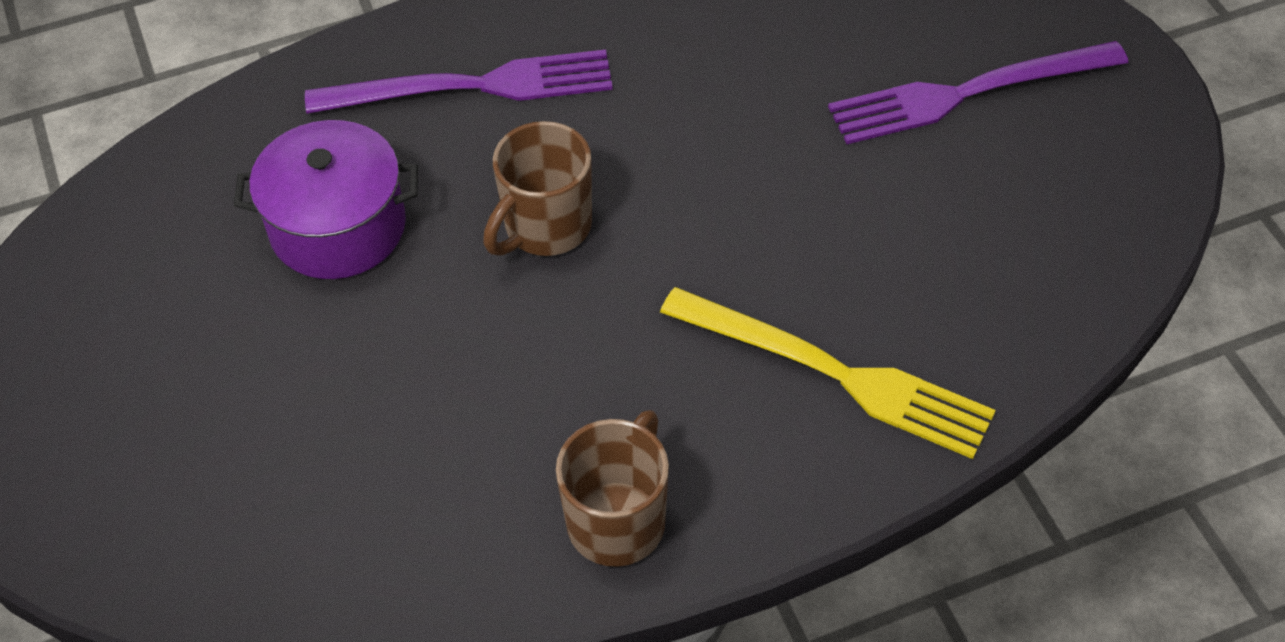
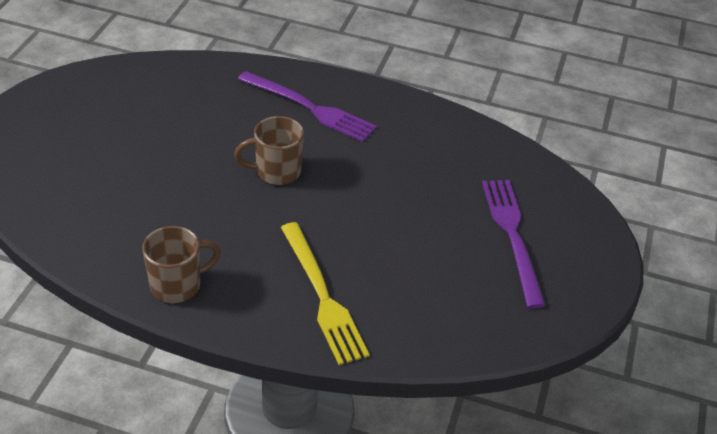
camera: 35 degrees right, 10 degrees down
purple pot [234,120,418,279] -> none
purple fork [828,41,1128,144] -> purple fork turned 60 degrees clockwise [482,180,546,308]

